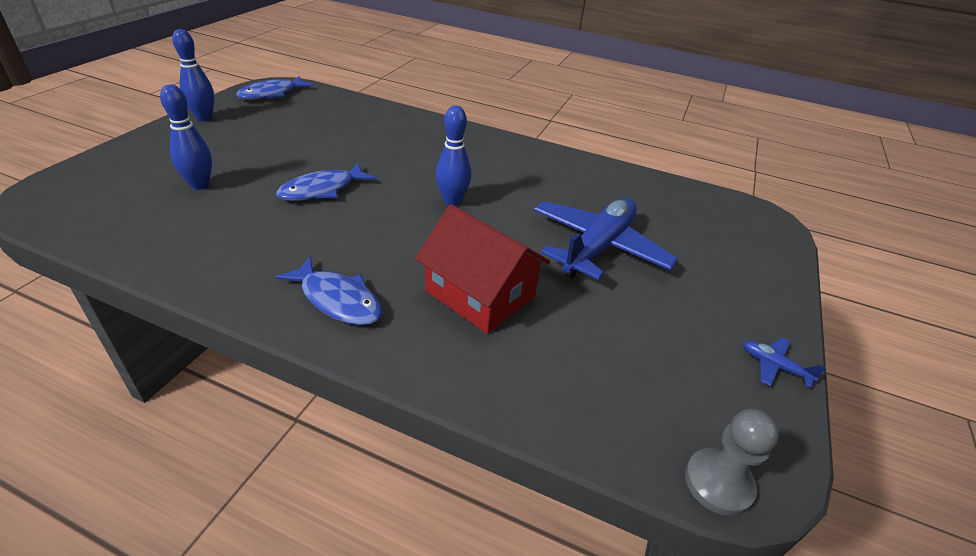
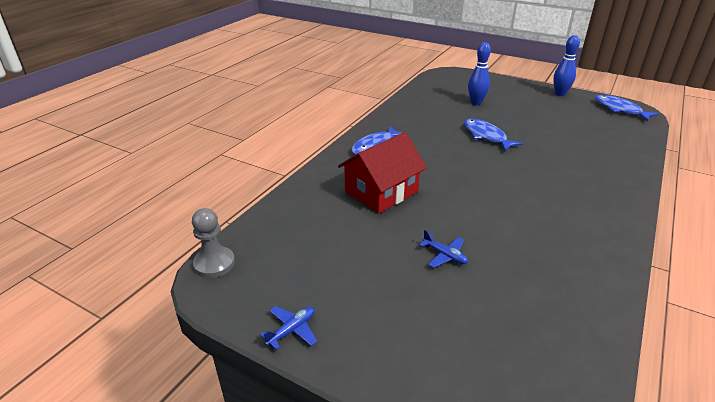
camera: 100 degrees right, 5 degrees down
blue bowling pin [436,106,471,206] -> none
blue plane [534,198,678,280] -> blue plane [419,230,468,268], size x0.41

